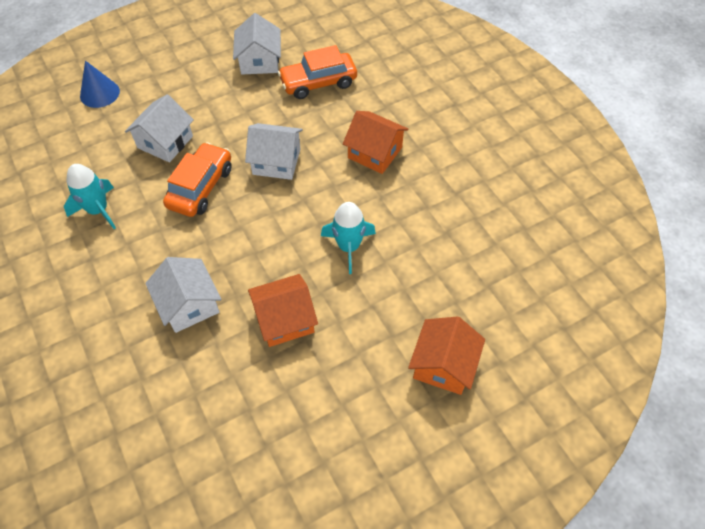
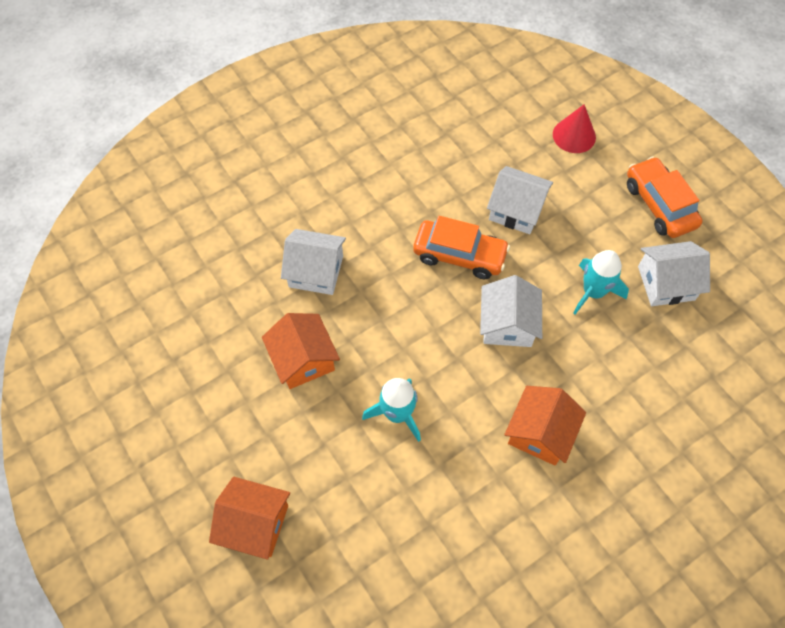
camera: 85 degrees right, 5 degrees up
turquoise rocket [64,164,116,229] -> turquoise rocket moved to [573,250,629,315]
blue cone [80,60,120,108] -> red cone [553,105,596,153]
white house [145,257,222,333] -> white house turned 45 degrees clockwise [281,229,346,295]
orange car [278,45,357,99] -> orange car moved to [627,157,703,238]

